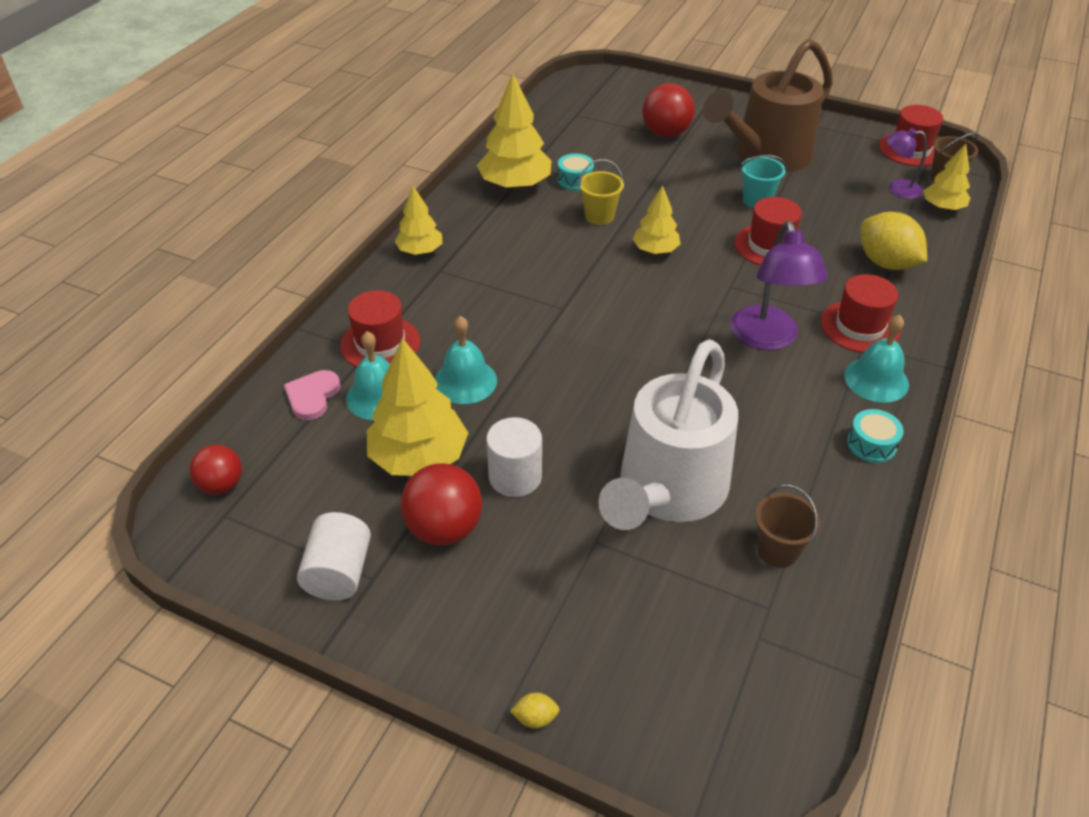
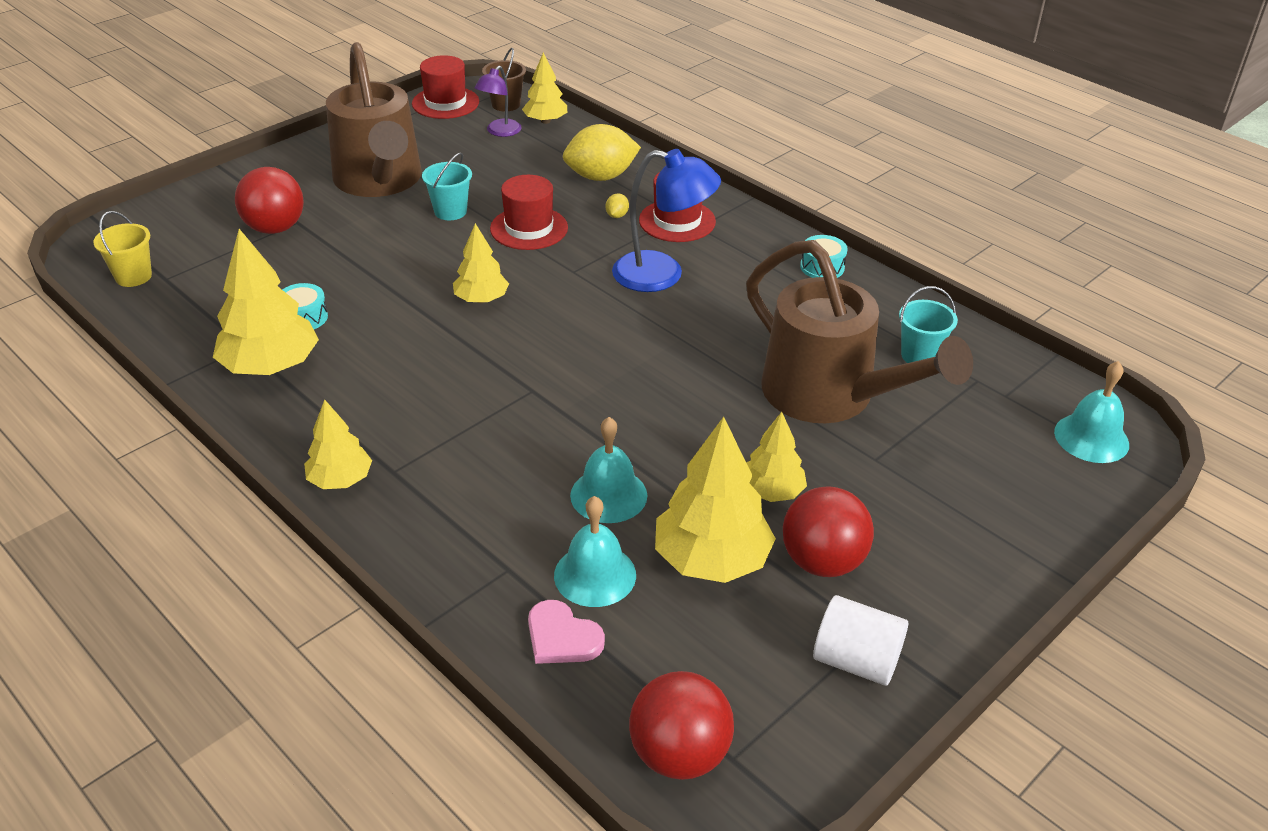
camera: 70 degrees left, 5 degrees down
red ball [189,444,242,494] -> red ball [629,671,734,780], size x1.56
red hat [340,290,420,367] -> none
white cylinder [486,417,542,497] -> yellow tree [746,412,807,502]
yellow lemon [510,692,560,728] -> yellow lemon moved to [606,193,629,218]
yellow bucket [579,159,624,225] -> yellow bucket moved to [93,211,152,287]
white watering can [599,339,738,530] -> brown watering can [746,240,973,423]
purple lamp [730,221,828,350] -> blue lamp [612,149,721,292]
brown bucket [755,485,821,568] -> turquoise bucket [899,286,958,363]
turquoise bell [844,315,909,402] -> turquoise bell moved to [1054,361,1129,463]

